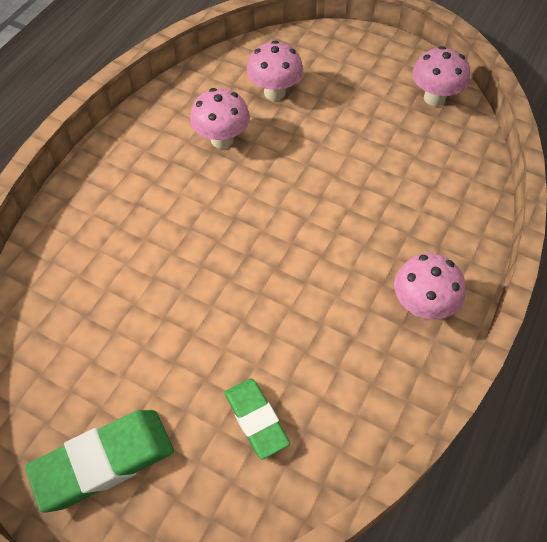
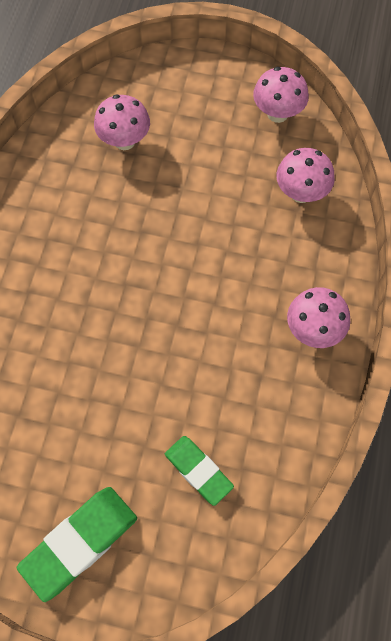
camera: 15 degrees left, 10 degrees up
pink mushroom [190,88,250,149] -> pink mushroom moved to [277,148,335,203]

